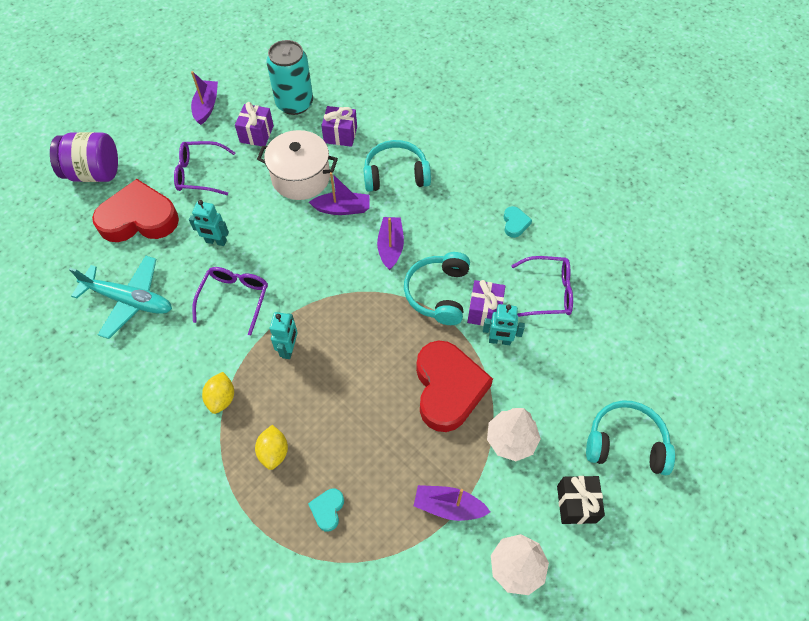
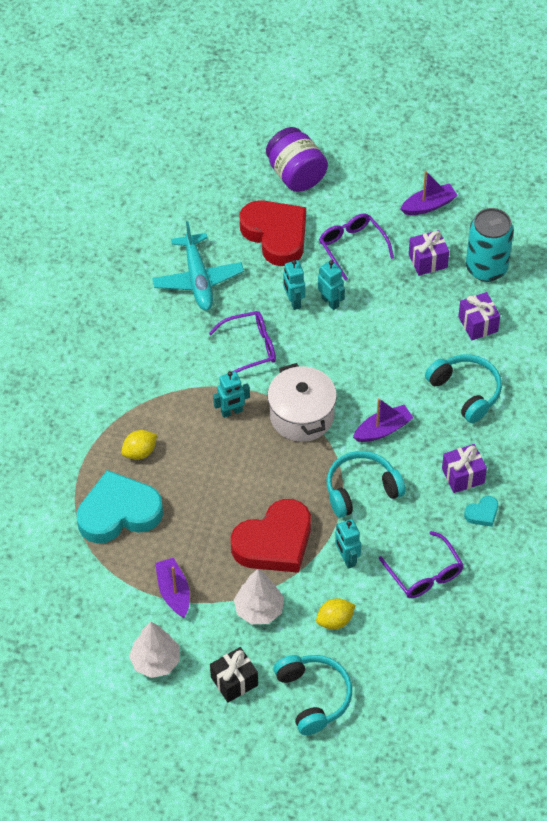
camera: 60 degrees right, 5 degrees down
yellow lemon [202,372,234,414] -> yellow lemon moved to [316,598,356,630]
white pot [257,130,338,200] -> white pot moved to [267,363,337,442]
turquoise heart [308,489,344,532] -> turquoise heart [77,470,163,543], size x2.38
purple boat [309,172,369,215] -> none
purple gift [467,280,505,326] -> purple gift moved to [442,444,487,493]
none -> turquoise robot [318,260,345,310]

